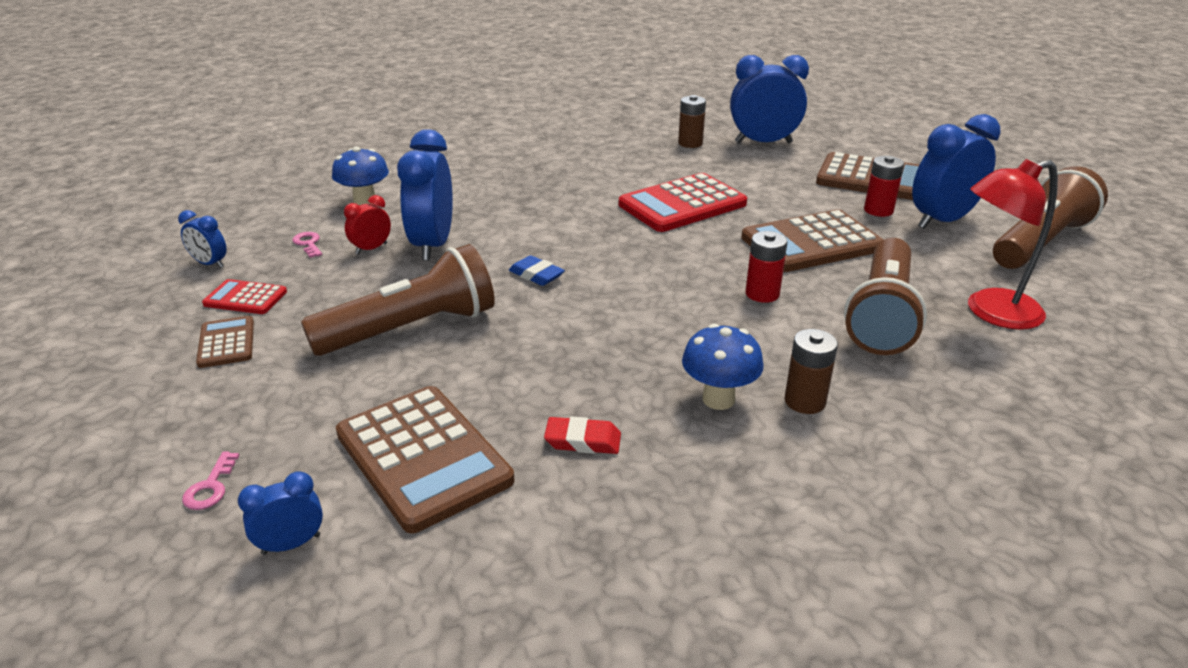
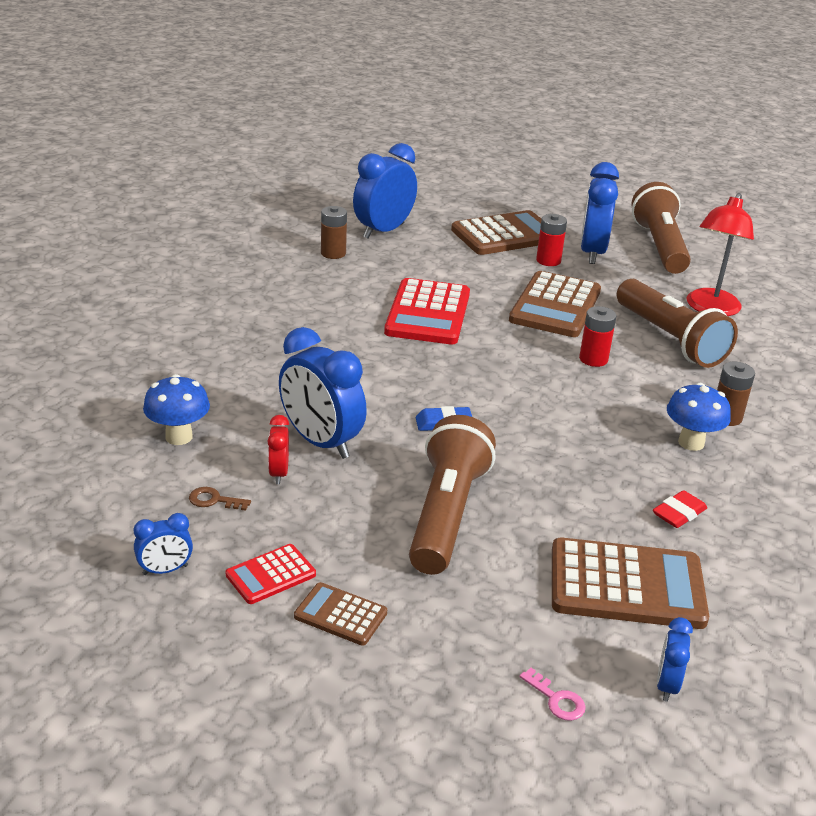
camera: 50 degrees left, 0 degrees up
pink key [292,232,322,258] -> brown key [189,487,251,511]

